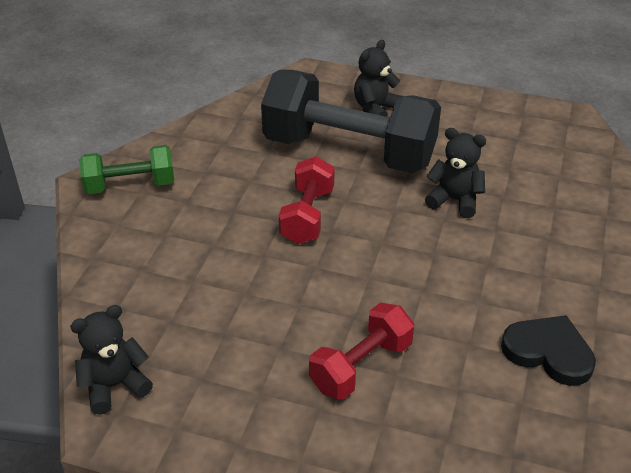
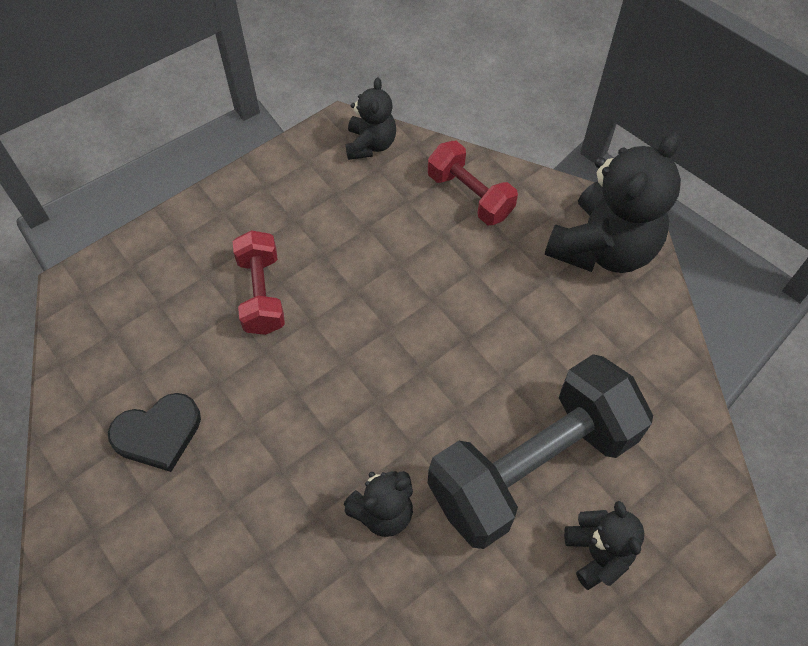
camera: 125 degrees right, 20 degrees up
green dumbbell [79,145,174,194] -> black teddy bear [545,132,681,273]
red dumbbell [279,156,335,244] -> red dumbbell moved to [428,141,518,225]

